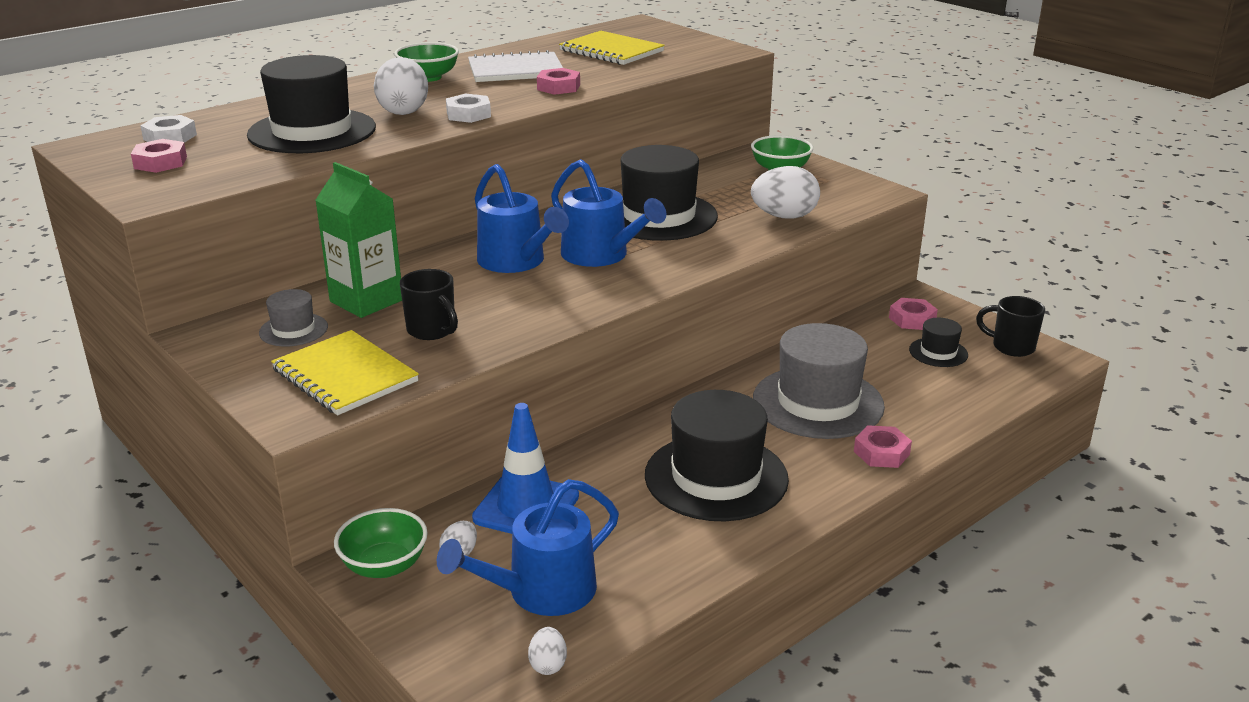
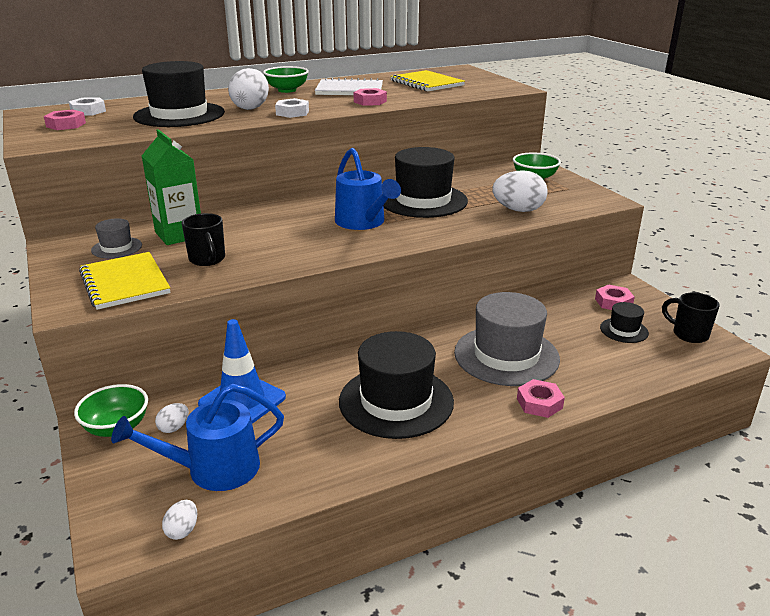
camera: 15 degrees right, 0 degrees up
blue watering can [475,164,569,273] -> none

